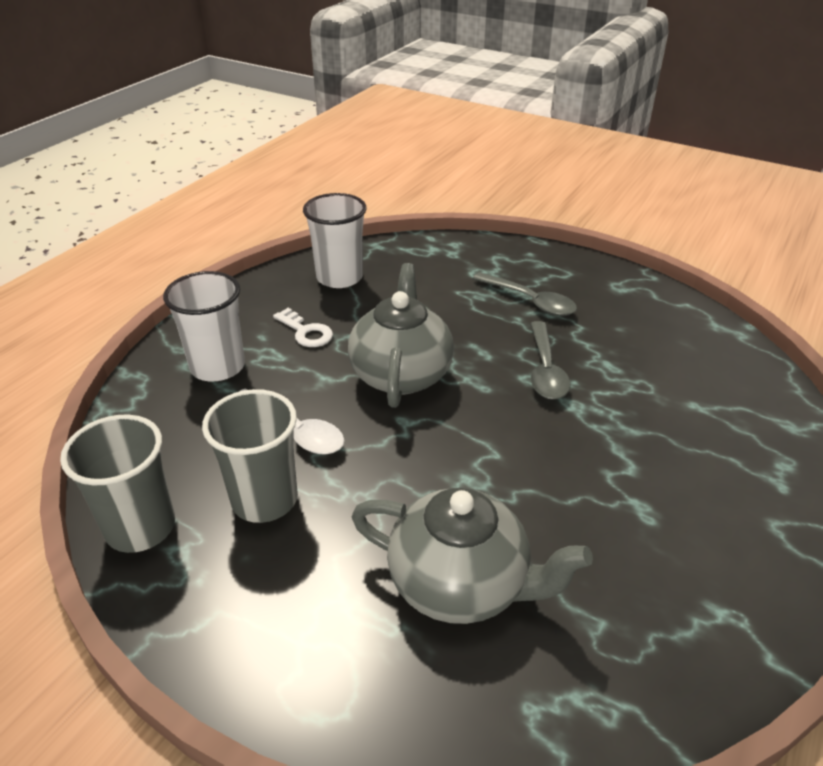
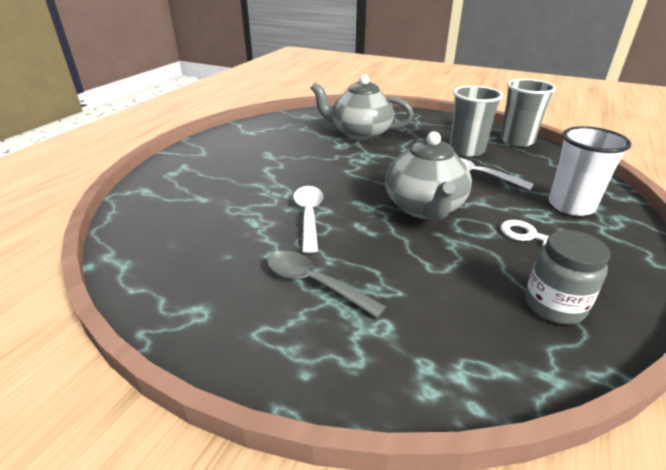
camera: 175 degrees right, 5 degrees down
white cup [303,193,367,288] -> grey jar [525,230,610,324]
grey spoon [530,321,570,400] -> white spoon [293,186,323,253]

